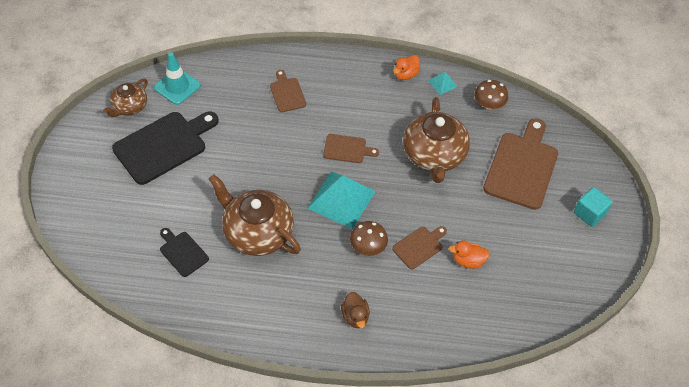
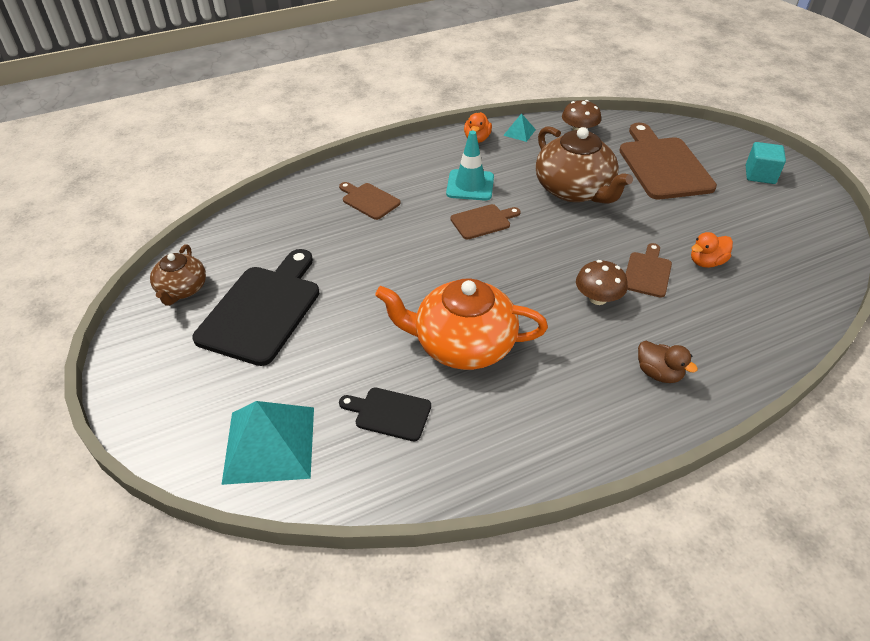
camera: 30 degrees left, 10 degrees down
turquoise traffic cone [154,52,201,105] -> turquoise traffic cone moved to [446,131,494,201]
brown teapot [209,174,301,256] -> orange teapot [375,278,548,370]
turquoise pyramid [307,172,376,229] -> turquoise pyramid moved to [222,401,314,485]

